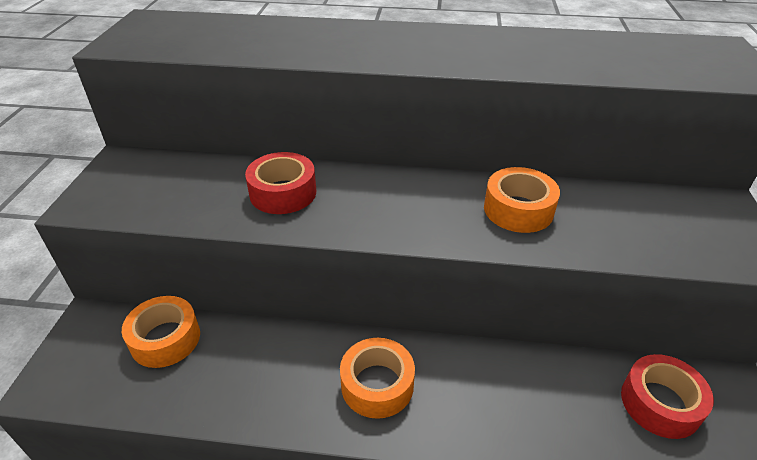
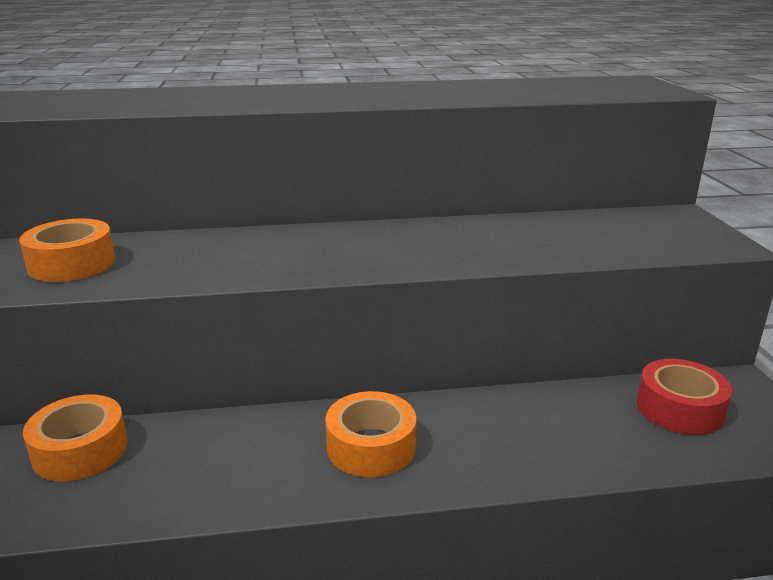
camera: 15 degrees left, 15 degrees down
red tape [245,152,316,214] -> none
orange tape [484,167,560,233] -> orange tape moved to [19,218,115,282]

